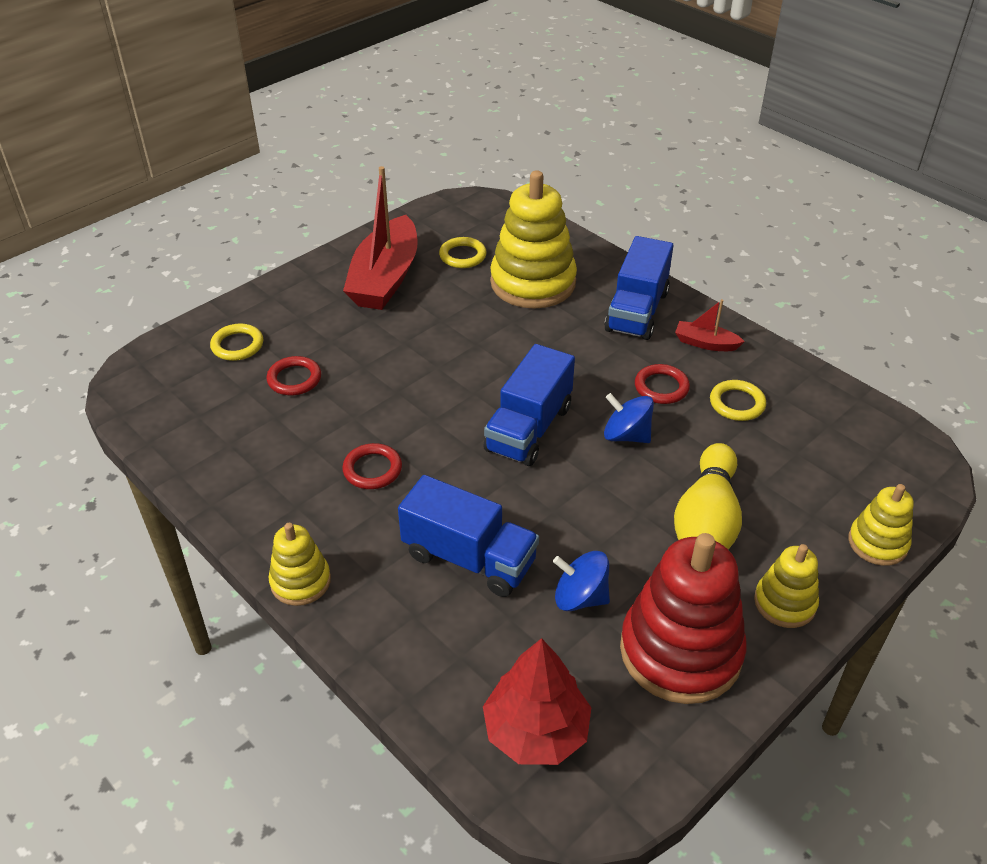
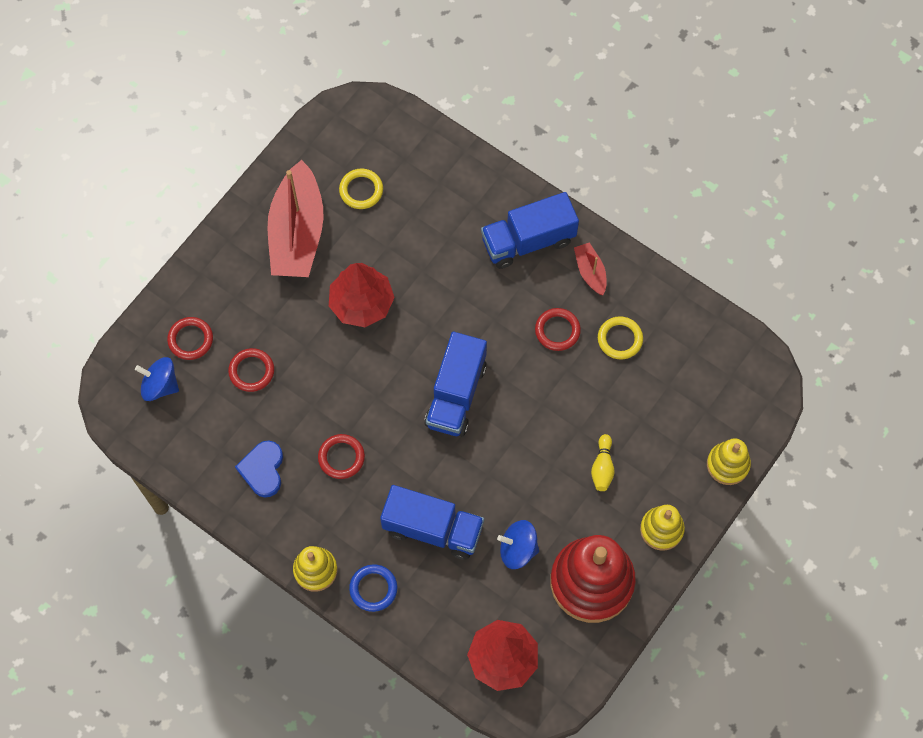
camera: 10 degrees left, 25 degrees up
yellow ring [210,324,263,361] -> red ring [167,317,213,360]
yellow stacking toy [490,170,577,309] -> none
blue truck [604,236,673,340] -> blue truck turned 60 degrees clockwise [481,192,579,269]
blue spinning top [604,393,654,443] -> blue spinning top moved to [135,357,179,401]
yellow bowling pin [674,443,742,549] -> yellow bowling pin [591,434,614,491], size x0.48
red boat [675,299,745,351] -> red boat turned 60 degrees clockwise [574,242,606,295]
none -> blue heart [235,440,283,498]
none -> red tree [329,263,395,327]
none -> blue ring [349,564,397,612]

